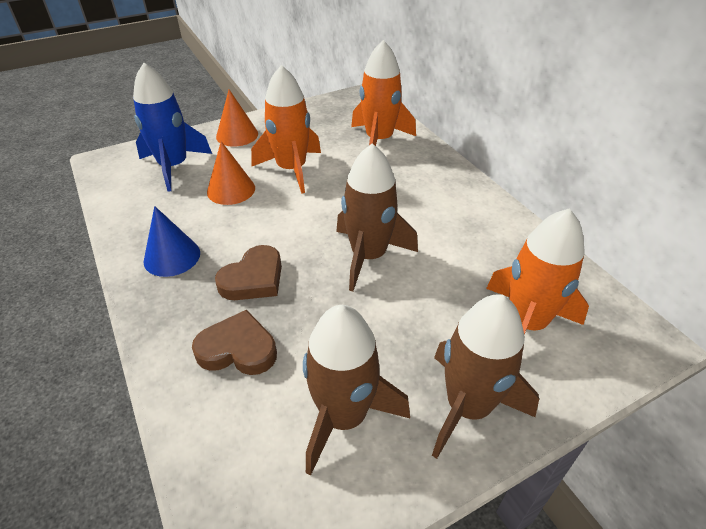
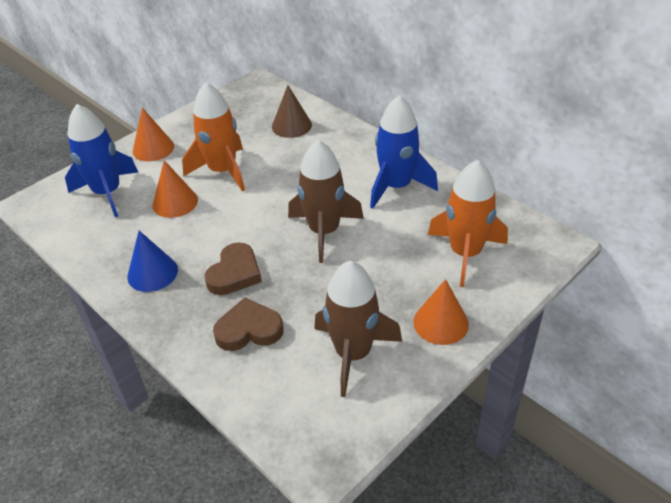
camera: 15 degrees left, 0 degrees up
orange rocket [351,40,416,146] -> brown cone [272,85,312,138]
brown rocket [432,294,539,459] -> orange cone [413,279,469,345]
none -> blue rocket [370,95,438,209]

